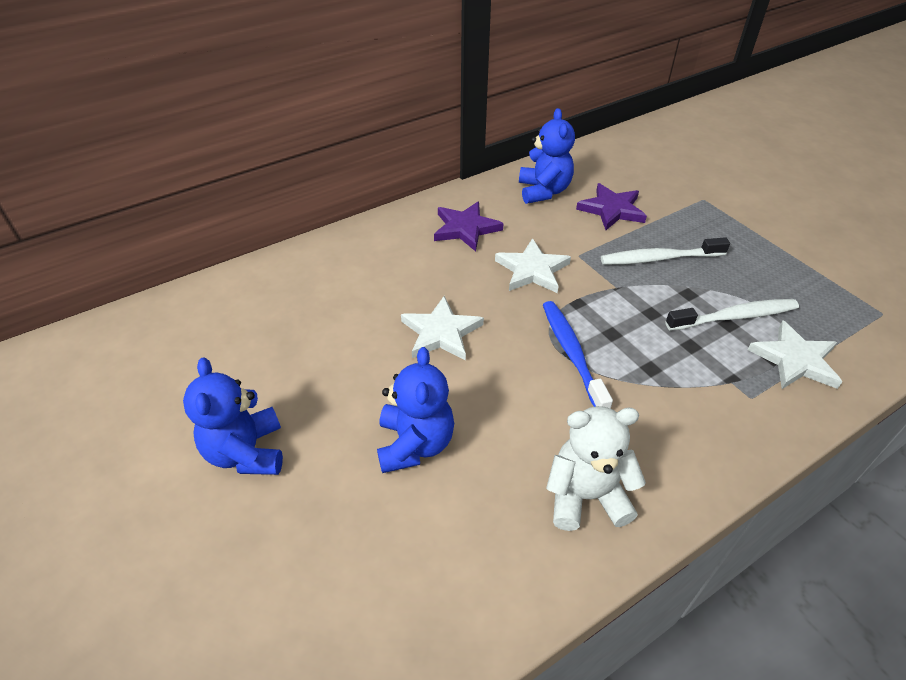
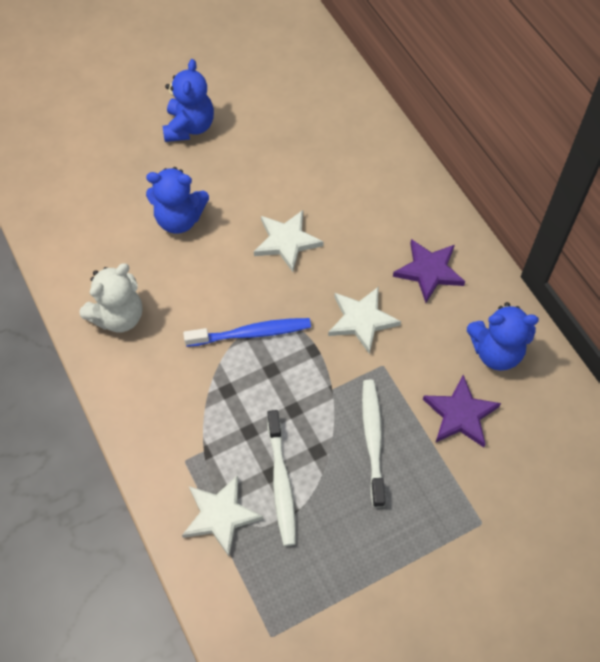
camera: 95 degrees right, 15 degrees up
blue teddy bear [183,357,283,475] -> blue teddy bear turned 105 degrees clockwise [163,59,214,142]
white teddy bear [546,406,646,531] -> white teddy bear turned 45 degrees clockwise [80,263,142,333]

